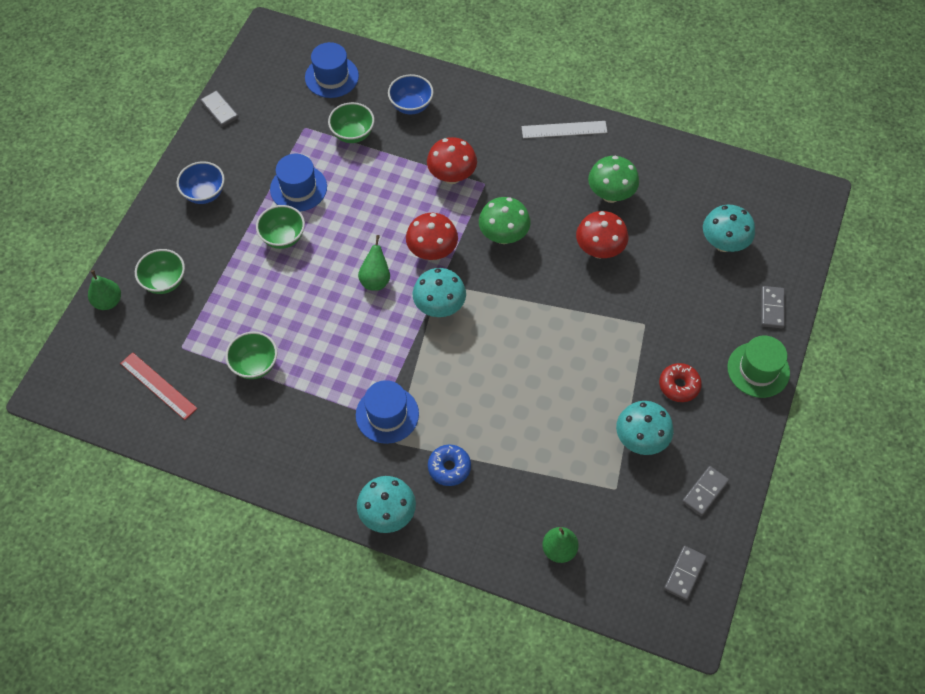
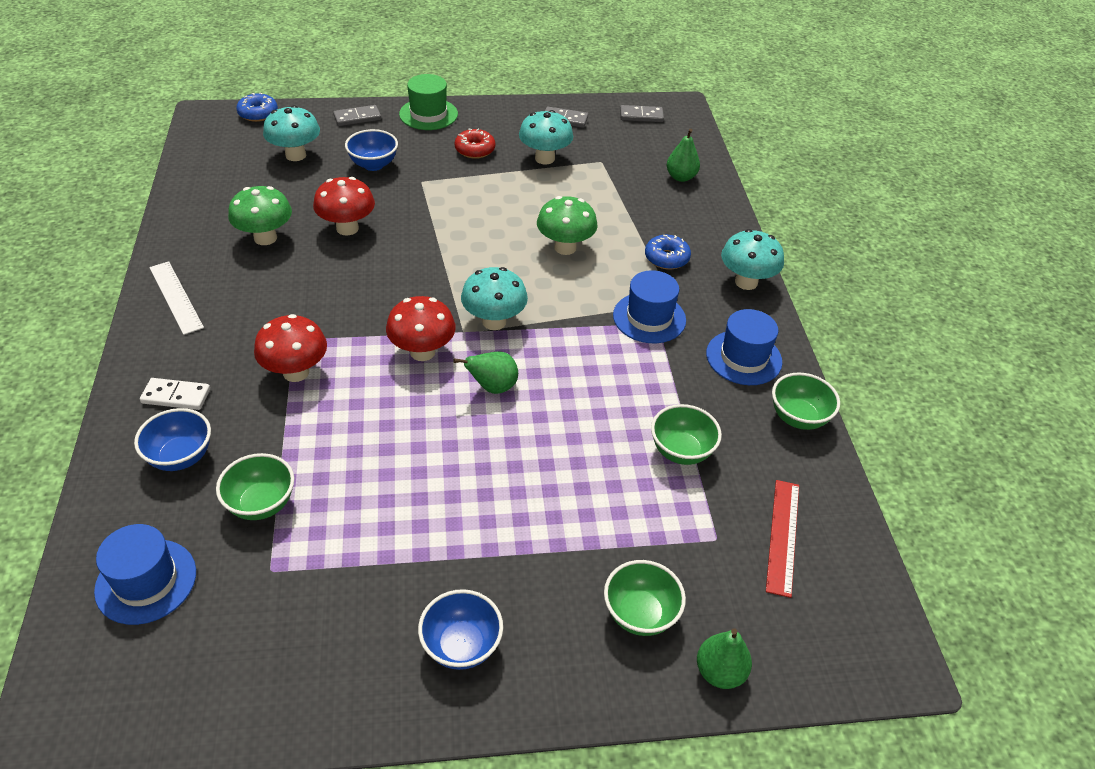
camera: 120 degrees left, 15 degrees down
grey domino [200,90,239,127] -> none
green bowl [256,205,305,249] -> green bowl moved to [772,373,840,430]
blue hat [270,154,327,212] -> blue hat moved to [706,309,782,385]
green mushroom [479,197,531,244] -> green mushroom moved to [537,196,598,255]
none -> white domino [140,378,210,410]
none -> blue donut [236,93,278,122]
none -> blue bowl [345,129,398,171]

